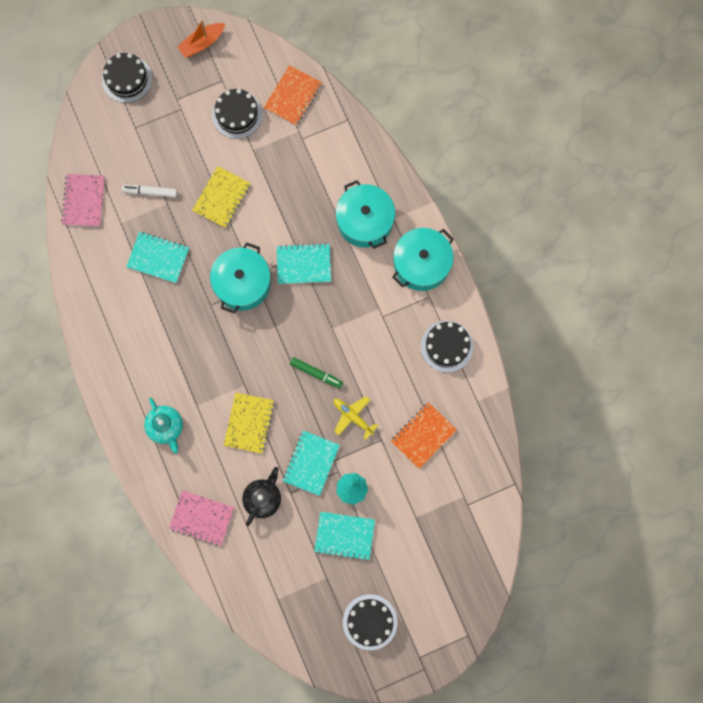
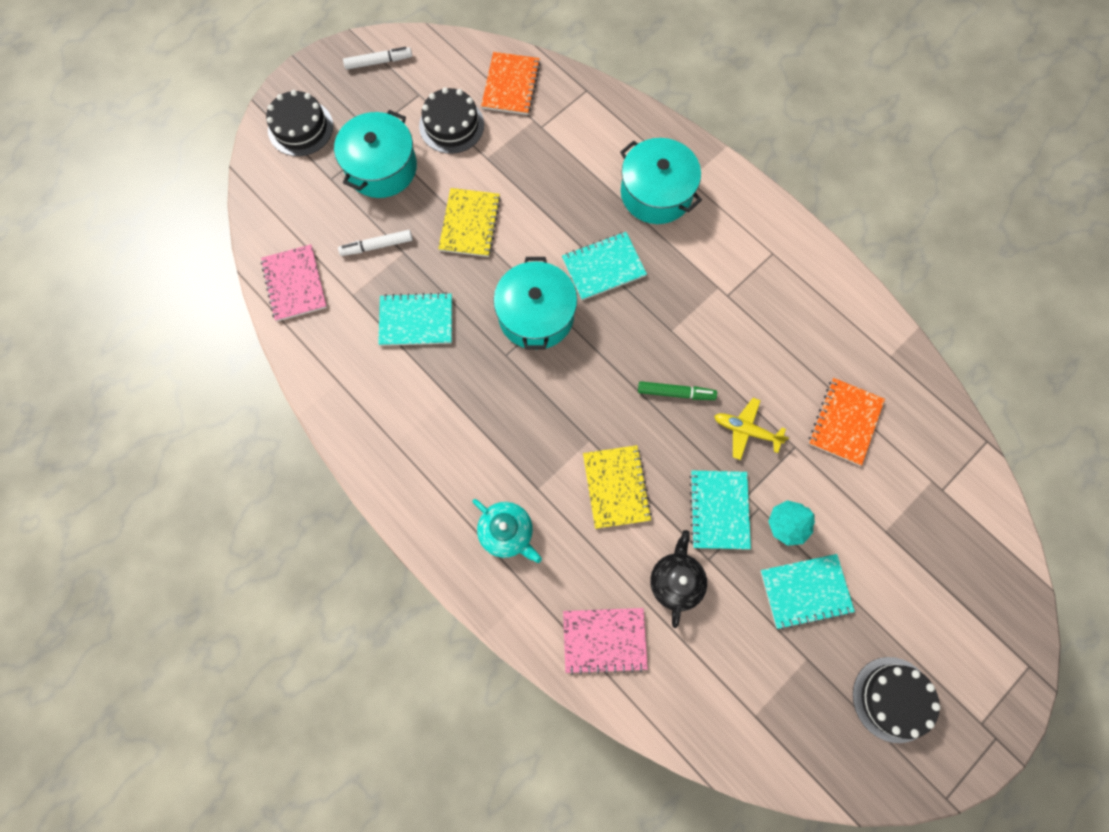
camera: 20 degrees left, 5 degrees down
orange boat [177,20,225,58] -> white marker [343,47,412,70]
turquoise pot [392,228,454,291] -> turquoise pot moved to [334,110,417,198]
black cake [421,321,473,373] -> none

